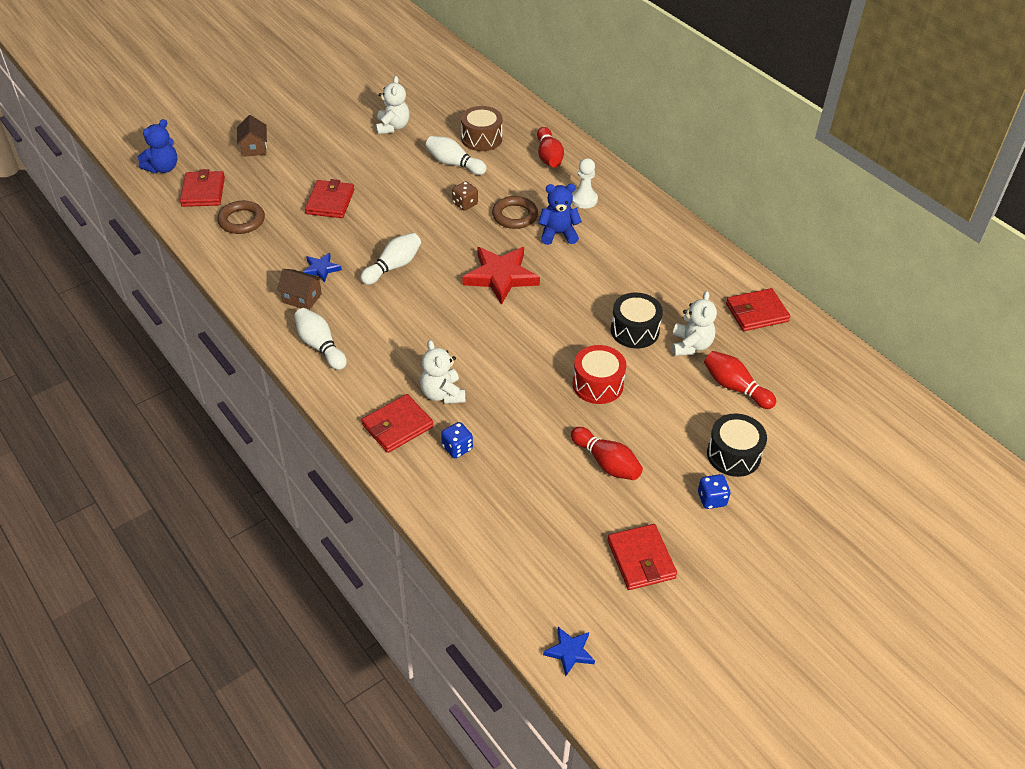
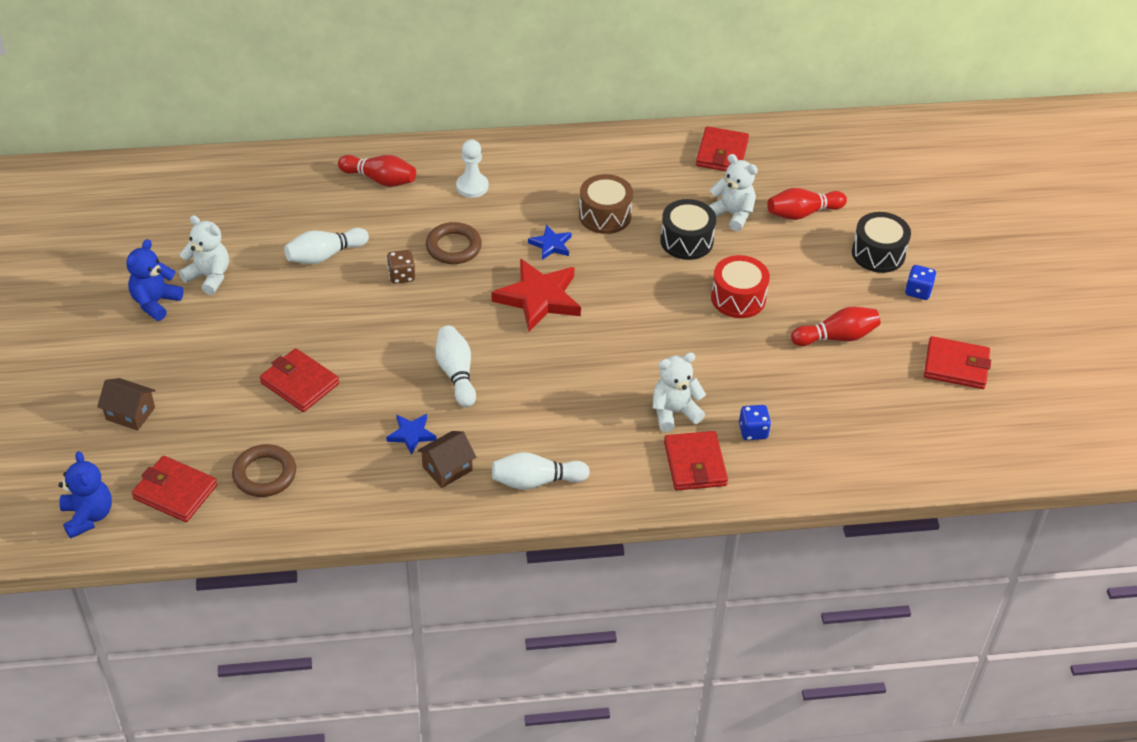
camera: 60 degrees left, 0 degrees up
white teddy bear [420,340,465,404] -> white teddy bear turned 150 degrees clockwise [653,352,706,432]
brown drum [461,106,503,151] -> brown drum moved to [579,174,633,234]
blue teddy bear [538,184,582,245] -> blue teddy bear moved to [126,239,184,321]
blue star [543,627,595,676] -> blue star moved to [528,225,572,260]

